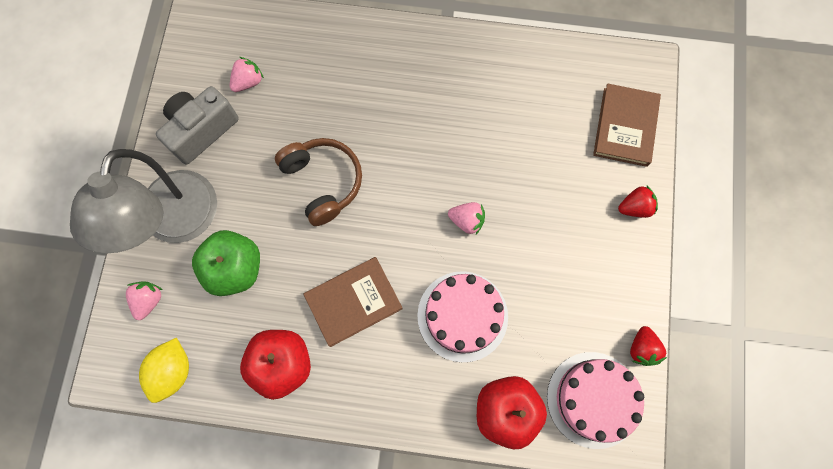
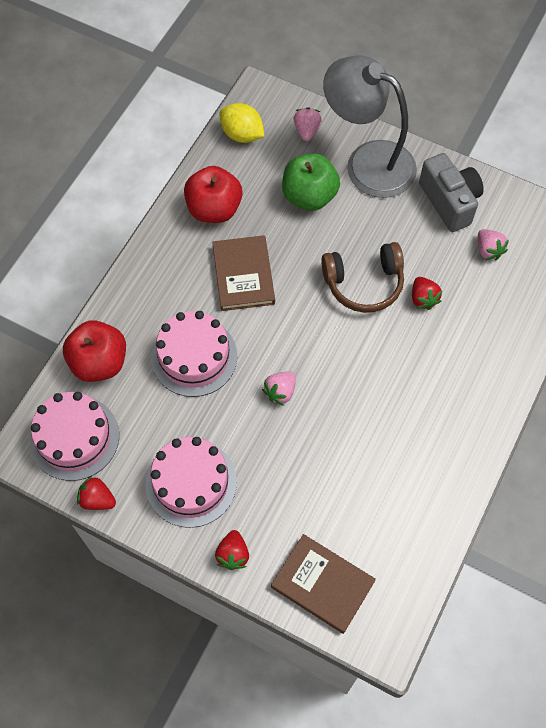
camera: 110 degrees right, 10 degrees down
pink strawberry [126,281,162,320] -> pink strawberry turned 120 degrees counterclockwise [294,107,322,141]
none -> pink cake [146,437,237,528]
none -> red strawberry [412,277,442,310]

